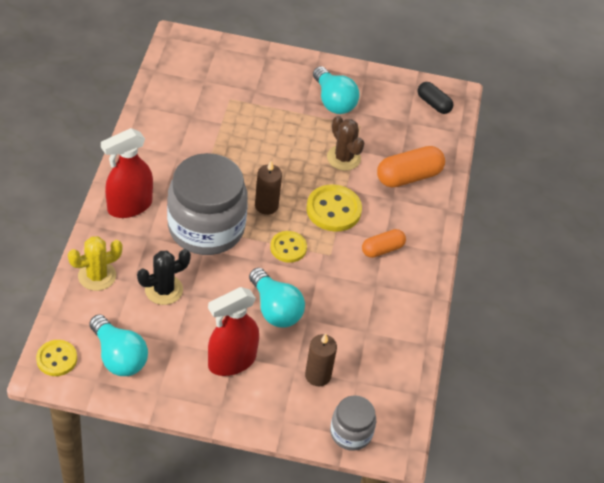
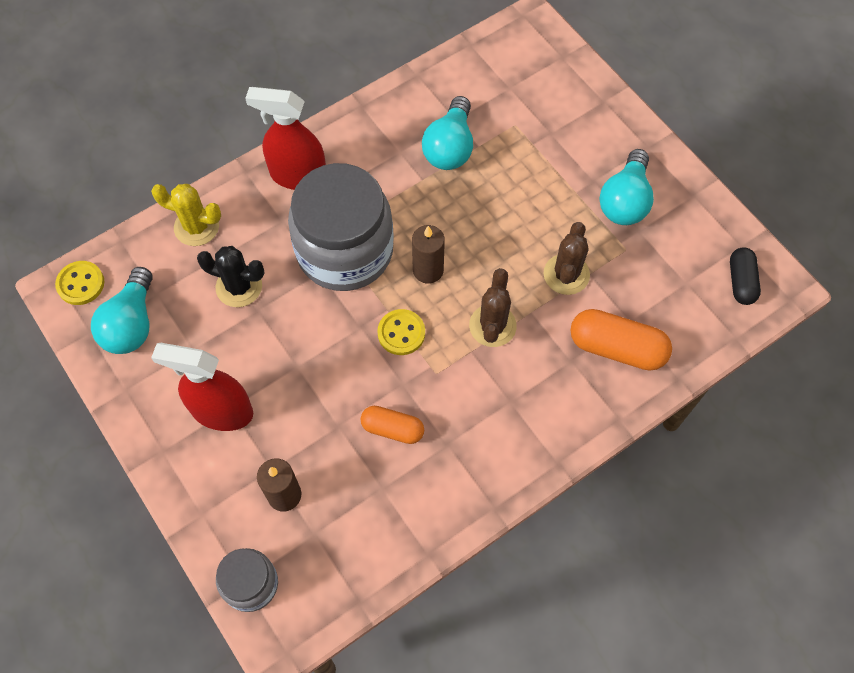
camera: 50 degrees right, 15 degrees up
turquoise light bulb [249,268,305,328] -> turquoise light bulb moved to [422,96,473,170]
yellow button [306,184,362,232] -> brown cactus [469,268,517,347]
orange capsule [362,229,406,258] -> orange capsule moved to [360,406,424,444]

